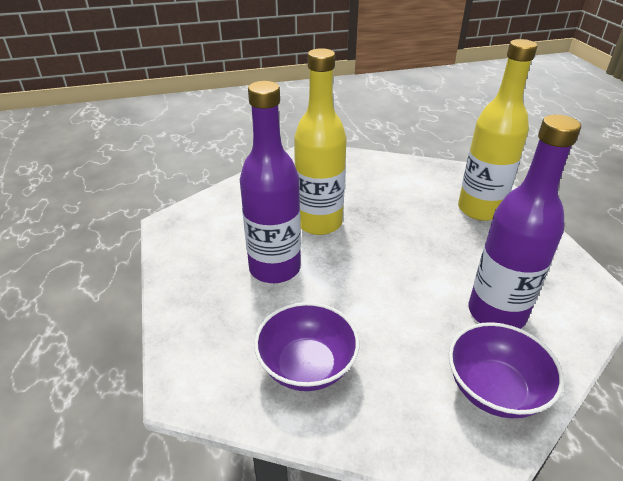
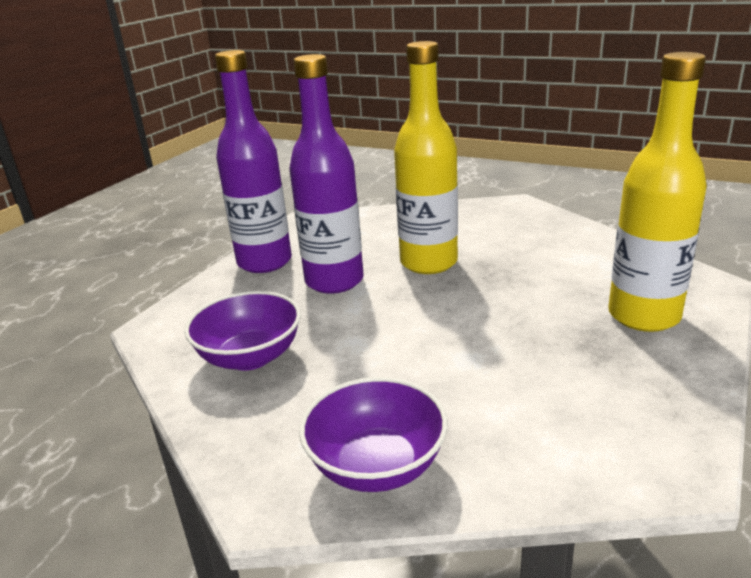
camera: 45 degrees right, 10 degrees down
purple bottle [469,115,581,329] -> purple bottle moved to [215,50,292,273]

